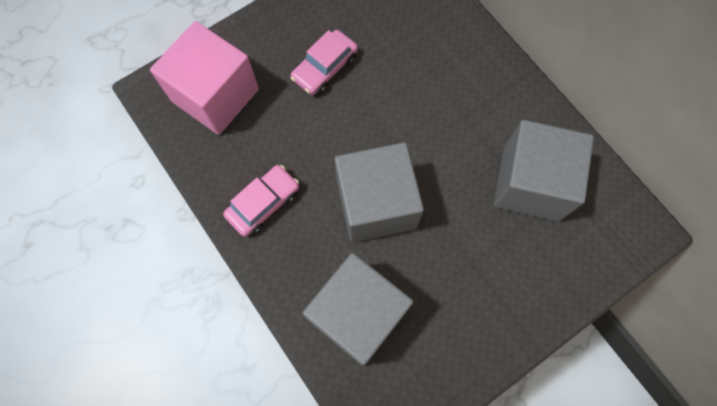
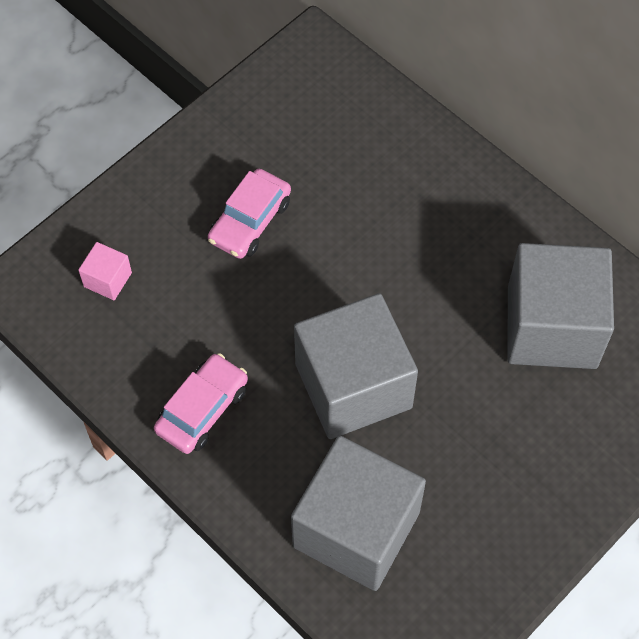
camera: 10 degrees left, 10 degrees down
pink cube [150,21,259,135] -> pink cube [78,242,132,300], size x0.41

